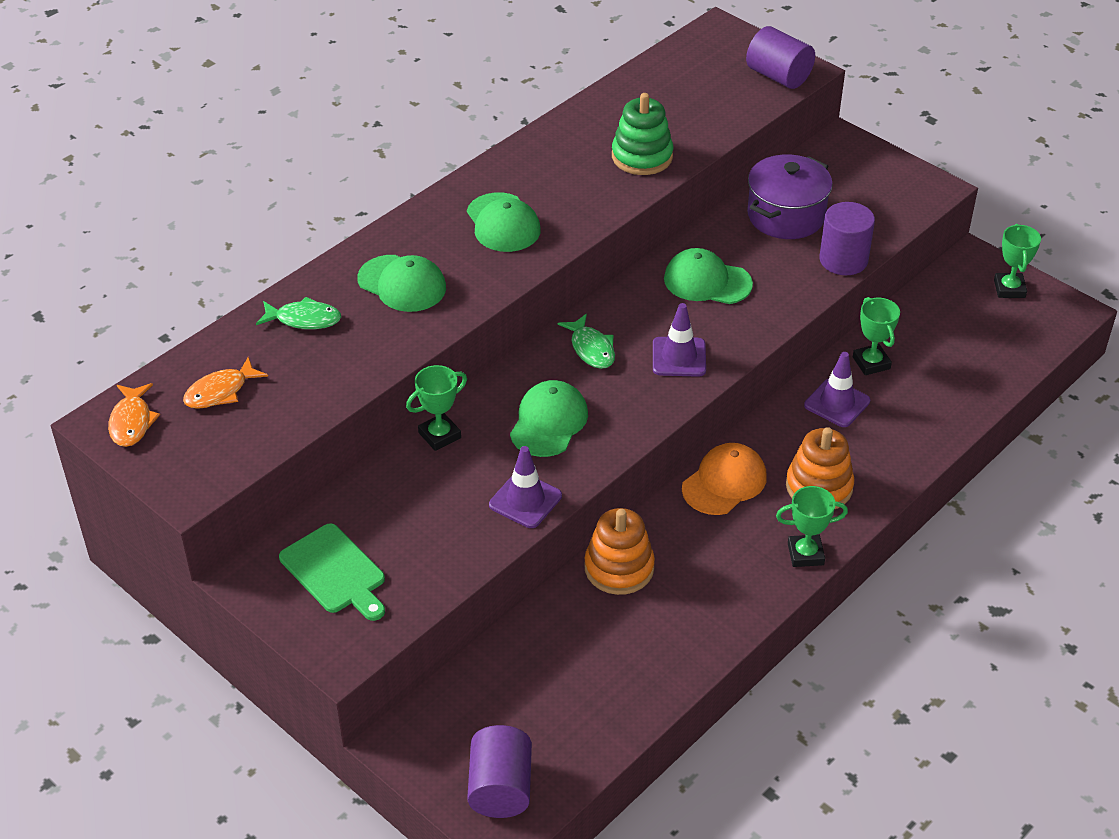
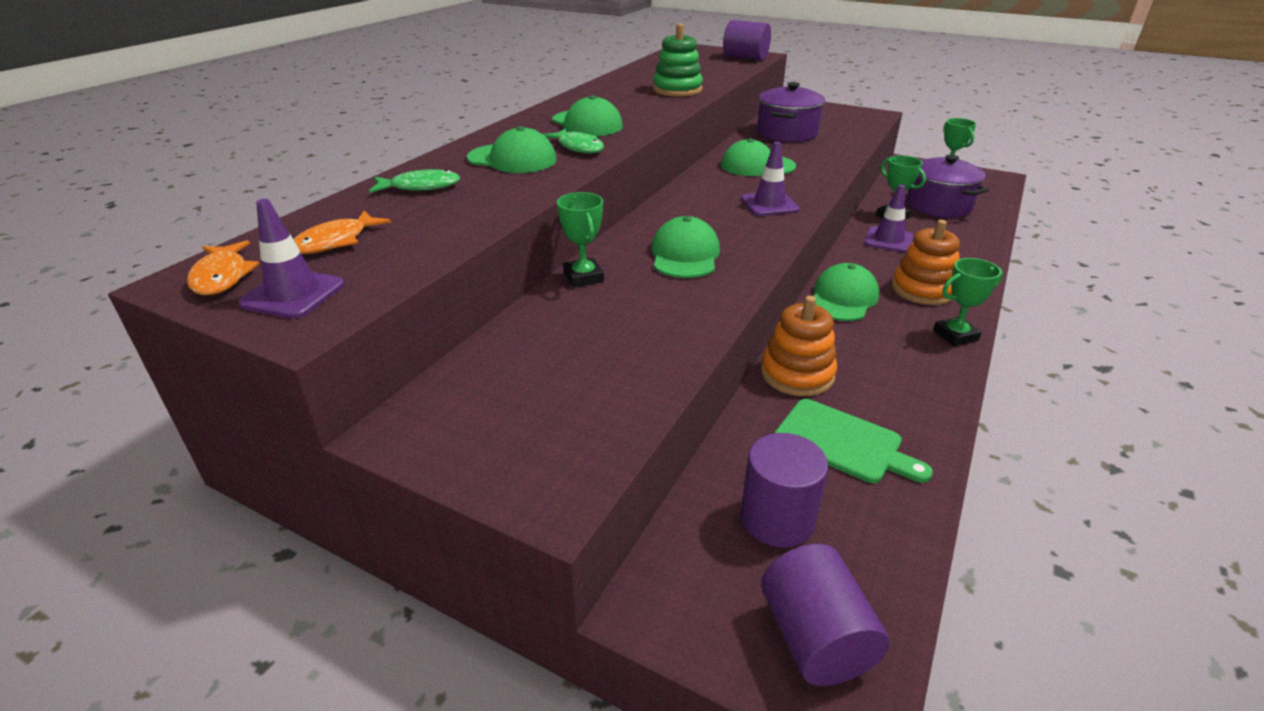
camera: 15 degrees left, 10 degrees down
green cutting board [279,523,385,621] -> green cutting board moved to [775,399,933,483]
green trophy [406,365,467,451] -> green trophy turned 60 degrees counterclockwise [557,192,604,287]
purple traffic cone [489,446,562,528] -> purple traffic cone moved to [238,199,345,319]
green fish [558,314,615,369] -> green fish moved to [543,128,604,153]
orange cap [682,443,767,515] -> green cap [814,263,879,321]
purple cylinder [819,202,875,275] -> purple cylinder moved to [741,433,828,548]
none -> purple pot [906,155,989,218]

